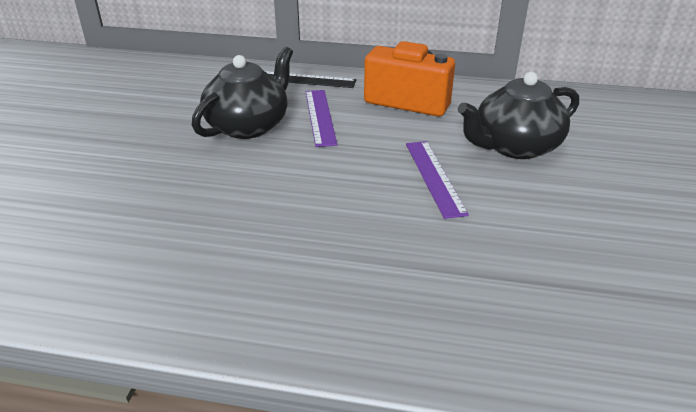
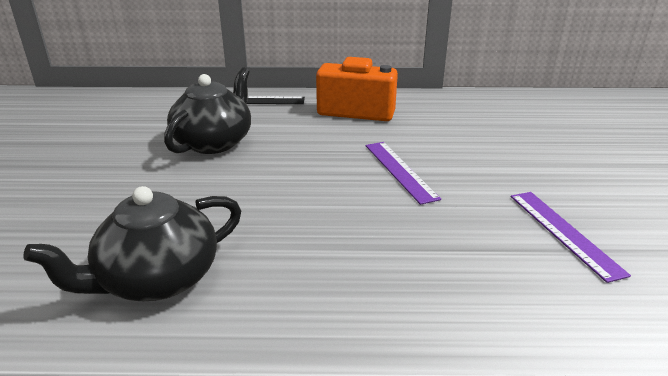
camera: 10 degrees left, 5 degrees down
purple ruler [306,90,338,147] -> purple ruler moved to [511,192,631,283]
black teapot [458,72,579,159] -> black teapot moved to [23,186,241,301]

